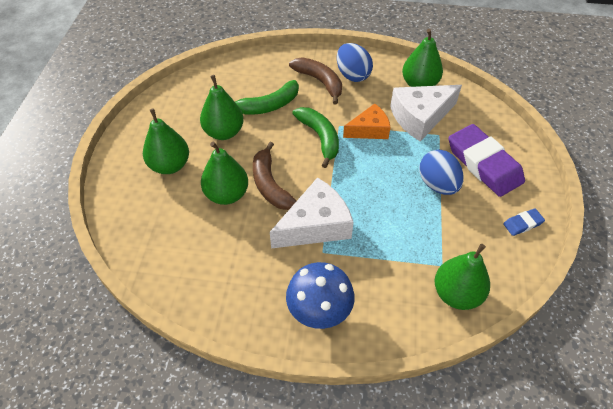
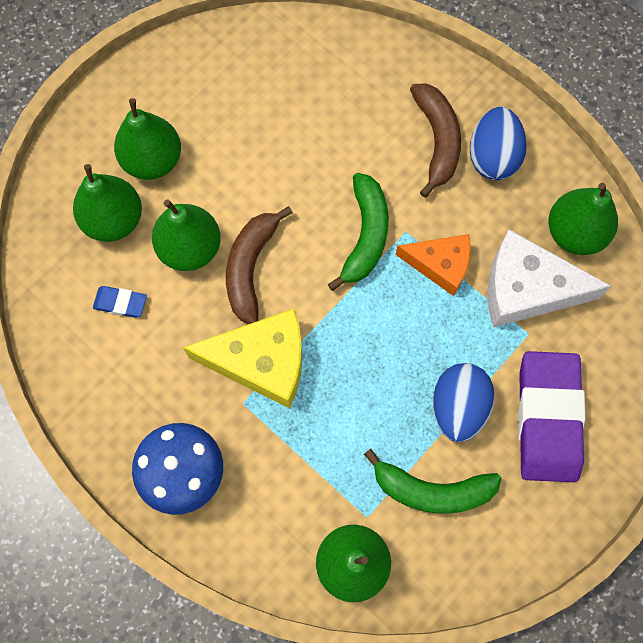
camera: 35 degrees right, 20 degrees up
green pear [200,75,244,140] -> green pear moved to [73,164,142,242]
green banana [235,80,299,115] -> green banana moved to [364,449,502,514]
white cheese [270,177,354,249] -> yellow cheese [183,308,302,409]
blue eraser [503,208,545,236] -> blue eraser moved to [93,286,147,318]

